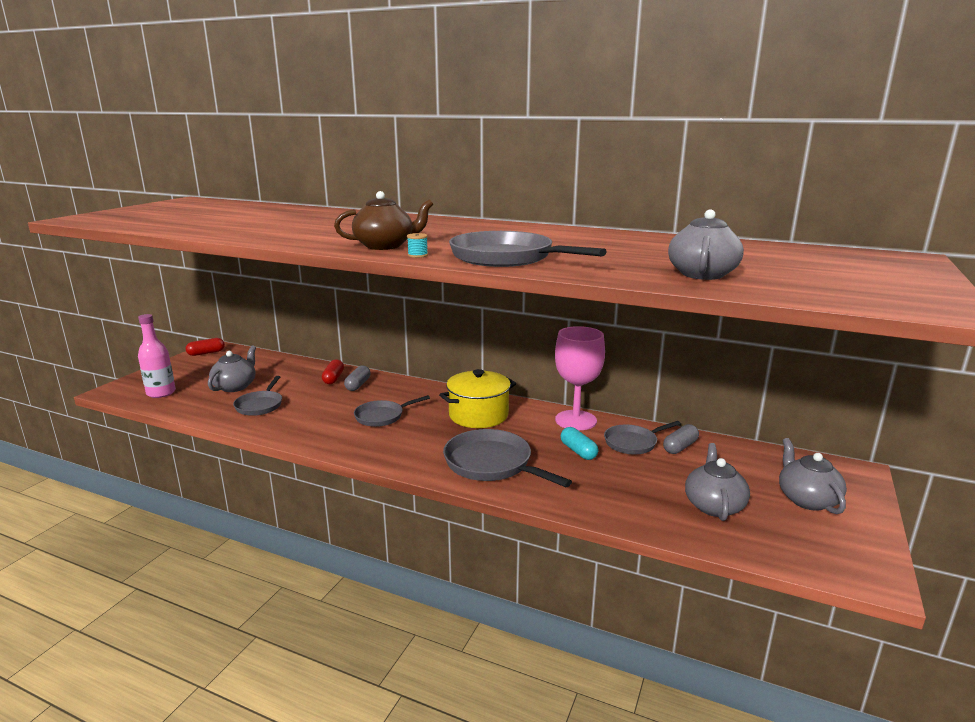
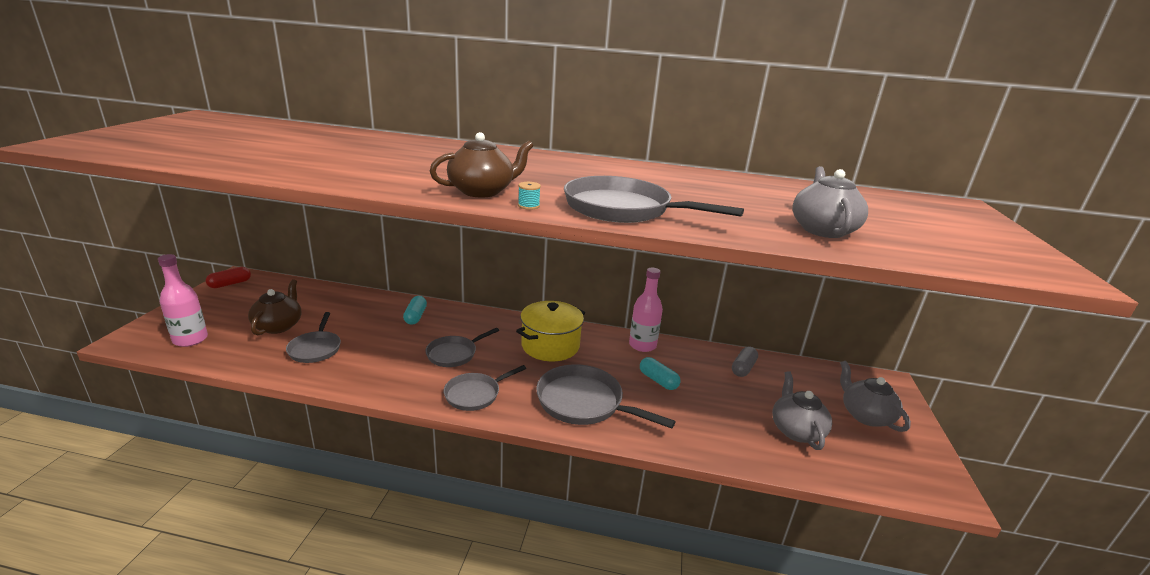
camera: 15 degrees left, 5 degrees up
grey teapot [208,346,256,392] -> brown teapot [248,279,302,335]
red capsule [322,359,344,384] -> none
grey capsule [344,365,371,391] -> turquoise capsule [403,296,427,325]
pink goblet [555,326,605,430] -> pink bottle [629,268,663,352]
grey pan [604,421,681,454] -> grey pan moved to [444,365,526,411]

